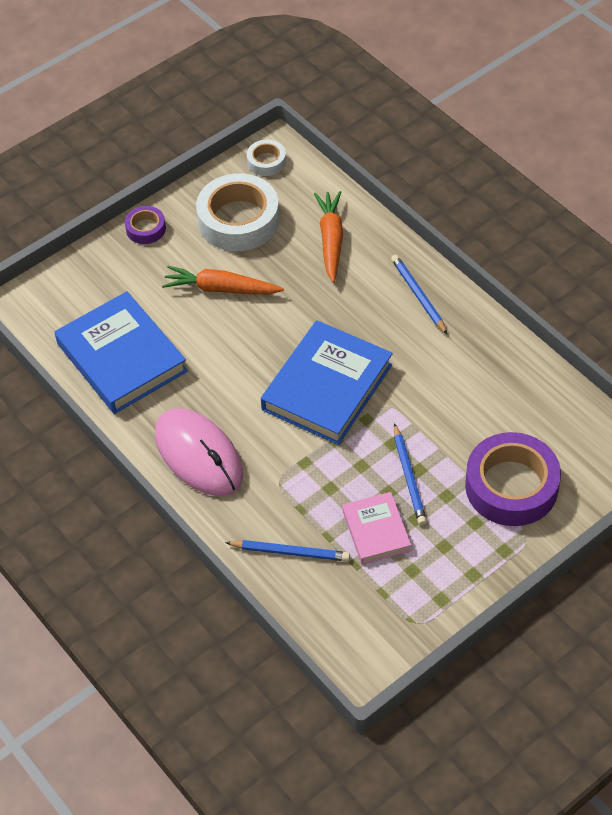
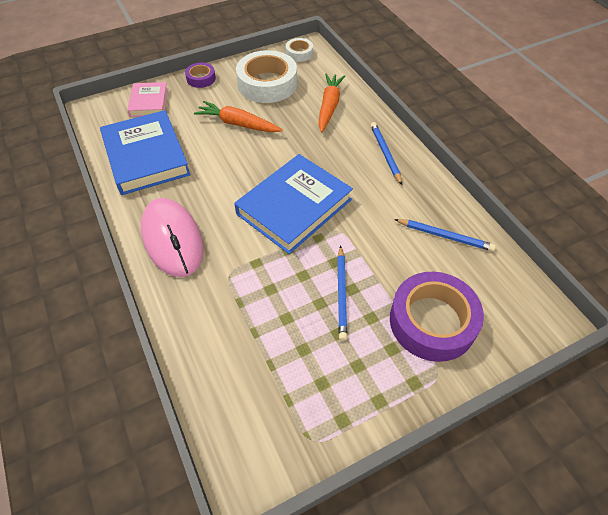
camera: 10 degrees right, 0 degrees up
blue pencil [225,540,350,561] -> blue pencil moved to [394,219,496,251]
pink book [342,492,411,564] -> pink book moved to [127,82,168,117]

